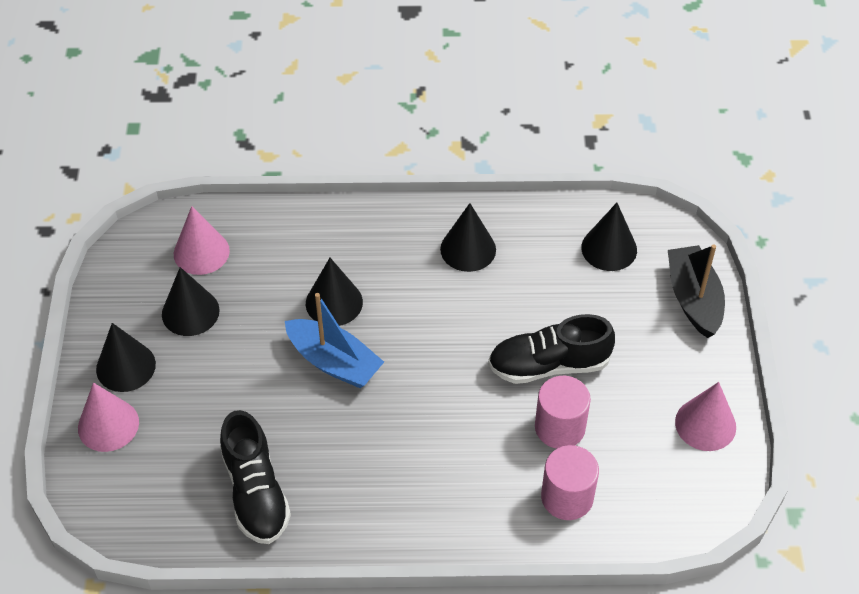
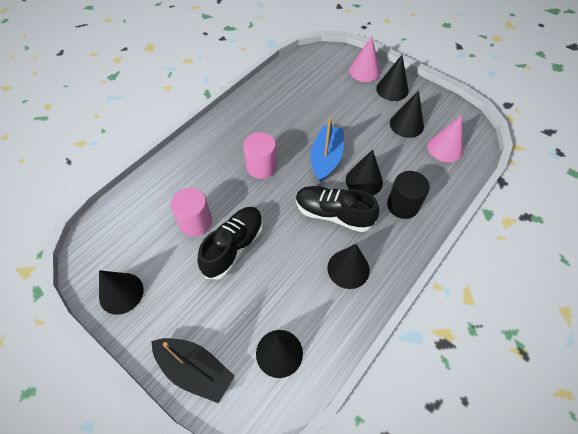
camera: 130 degrees right, 5 degrees up
black shoe [220,410,291,544] -> black shoe moved to [296,186,379,232]
blue boat [285,293,384,388] -> blue boat turned 120 degrees clockwise [310,117,344,182]
pink cylinder [541,445,599,520] -> pink cylinder moved to [243,132,277,179]
pink cone [675,382,736,451] -> black cone [99,270,144,315]
none -> black cylinder [387,171,430,219]

